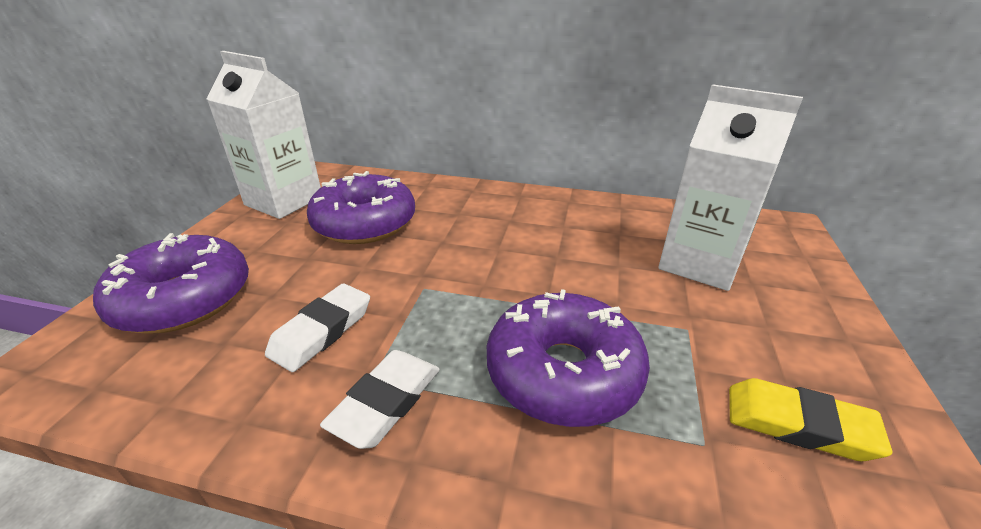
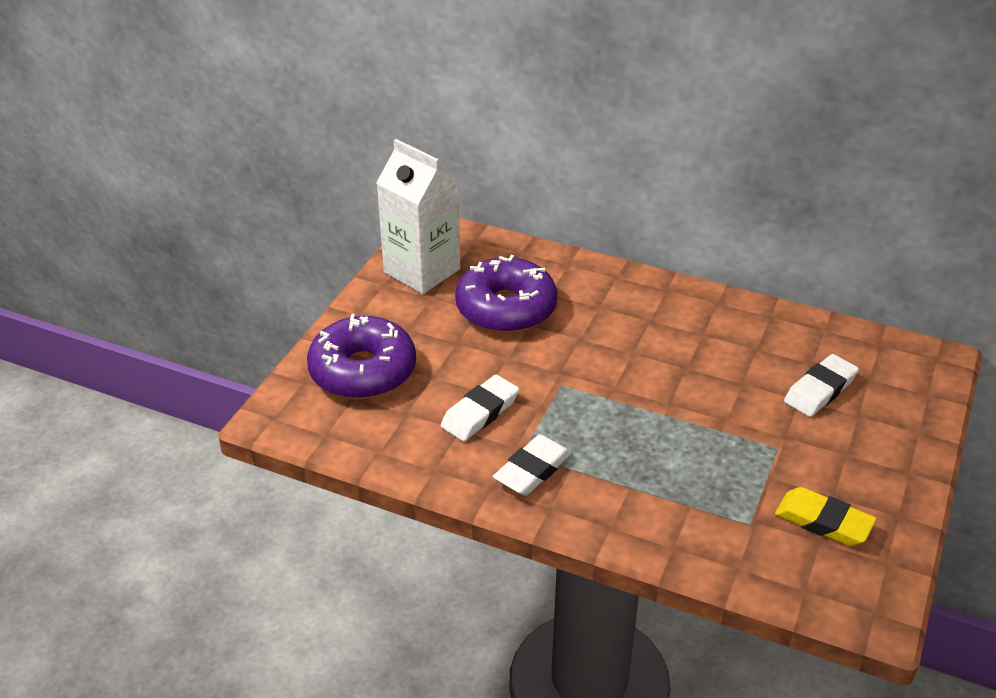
camera: 10 degrees right, 5 degrees up
purple donut [487,289,650,427] -> none
white carton [658,84,803,291] -> white eraser [784,354,859,417]

